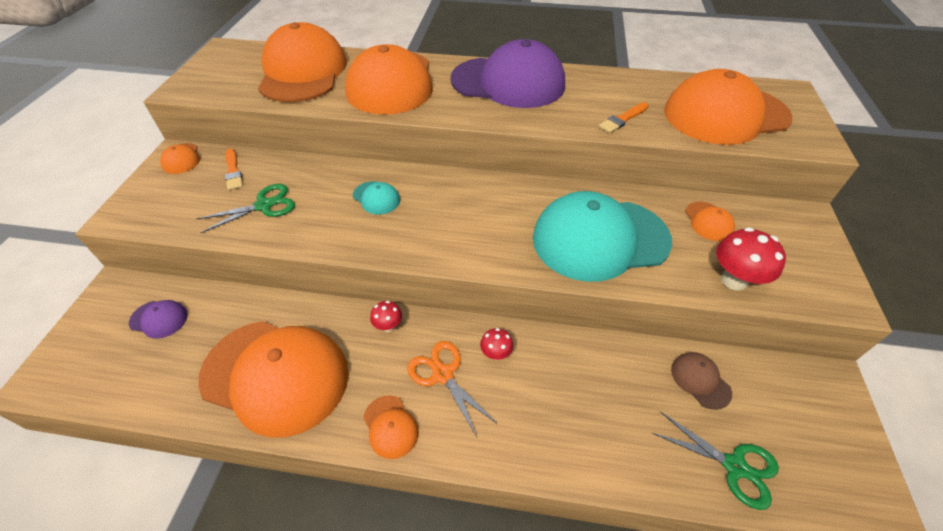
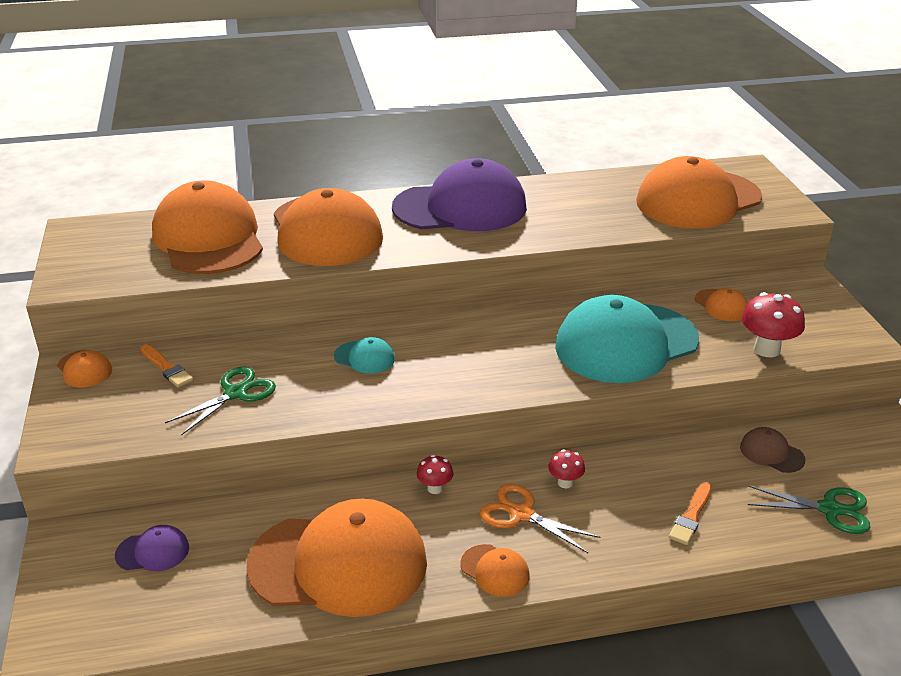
camera: 20 degrees left, 15 degrees down
orange brush [599,102,649,133] -> orange brush moved to [669,482,712,545]

